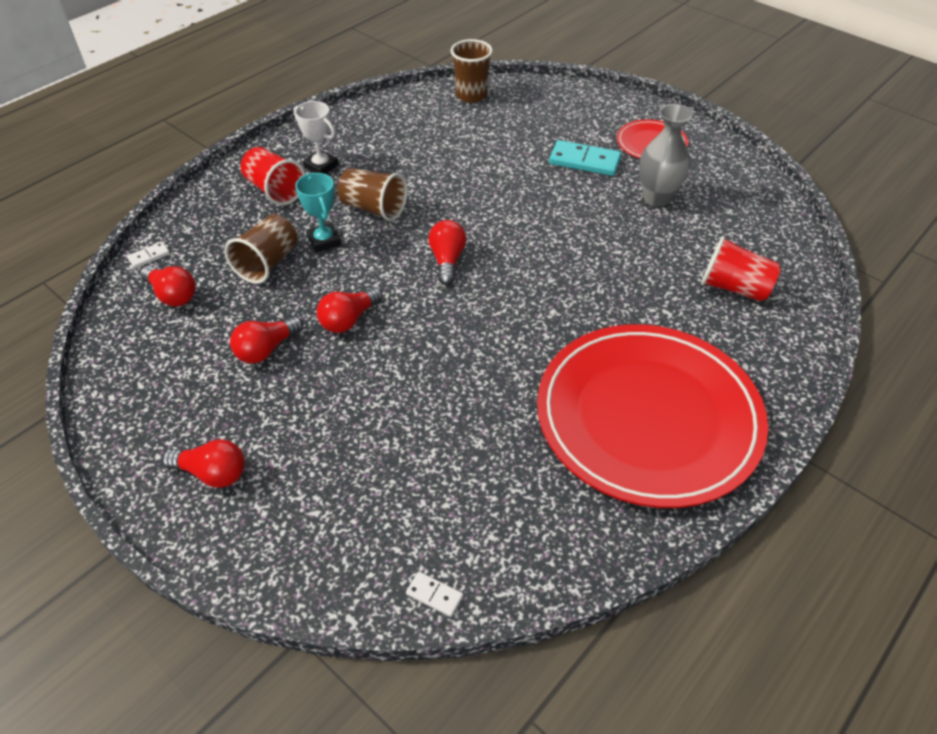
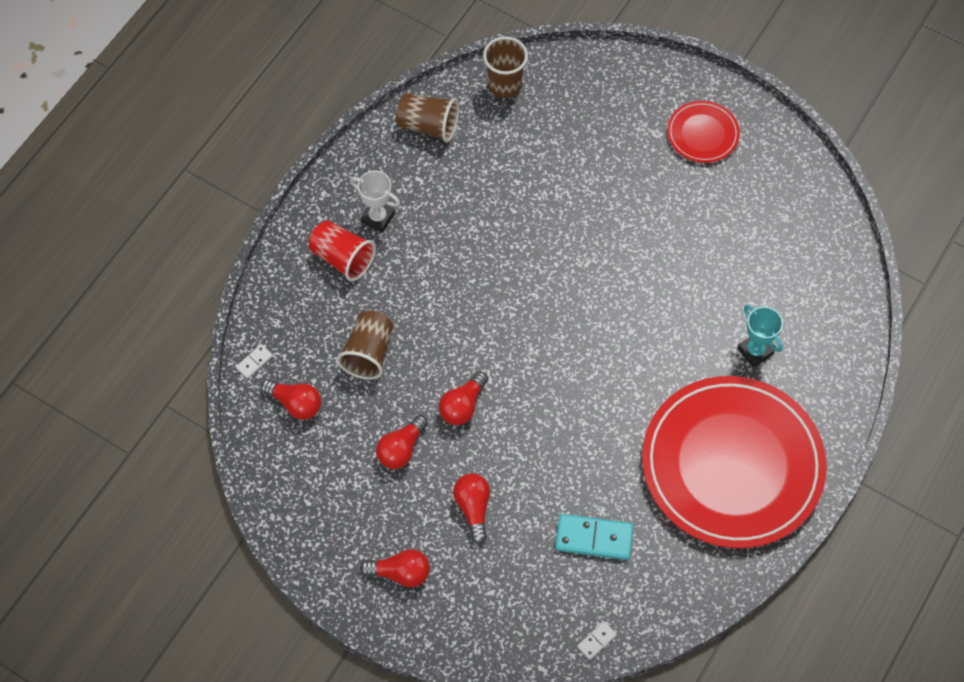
camera: 10 degrees left, 15 degrees up
turquoise trophy [295,173,342,253] -> turquoise trophy moved to [737,305,783,368]
brown cup [338,168,408,221] -> brown cup moved to [396,93,459,142]
white domino [406,572,463,617] -> white domino turned 60 degrees counterclockwise [577,622,617,660]
red light bulb [428,220,466,285] -> red light bulb moved to [453,473,490,544]
turquoise domino [549,140,621,176] -> turquoise domino moved to [555,514,634,560]
grey vase [639,104,693,207] -> none
red cup [701,236,781,302] -> none

